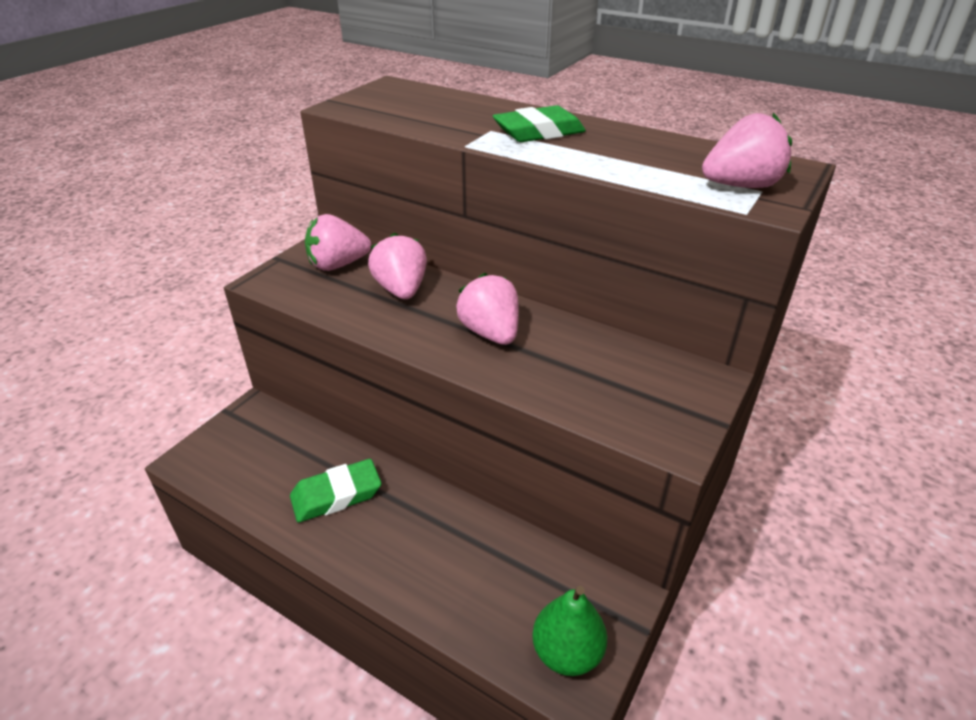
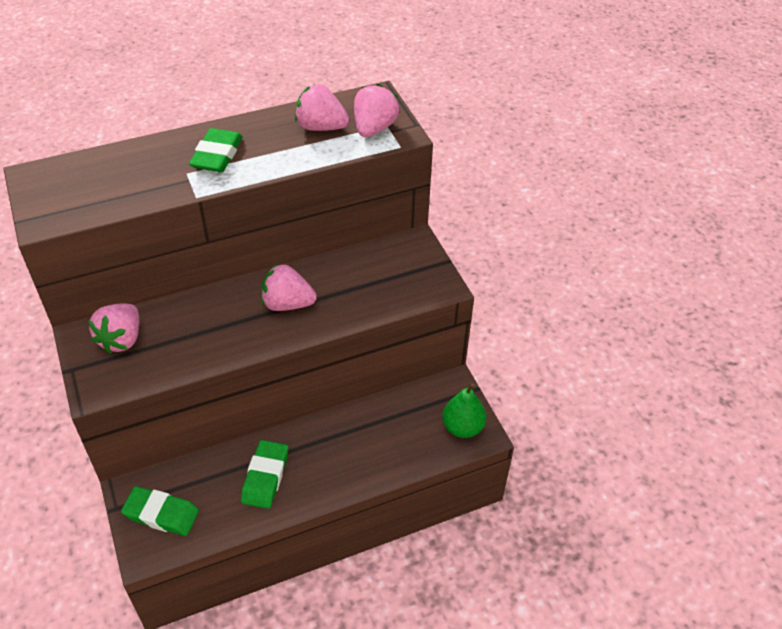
camera: 55 degrees left, 10 degrees up
pink strawberry [368,233,427,299] -> pink strawberry moved to [295,84,349,131]
none -> green eraser [121,486,199,536]

